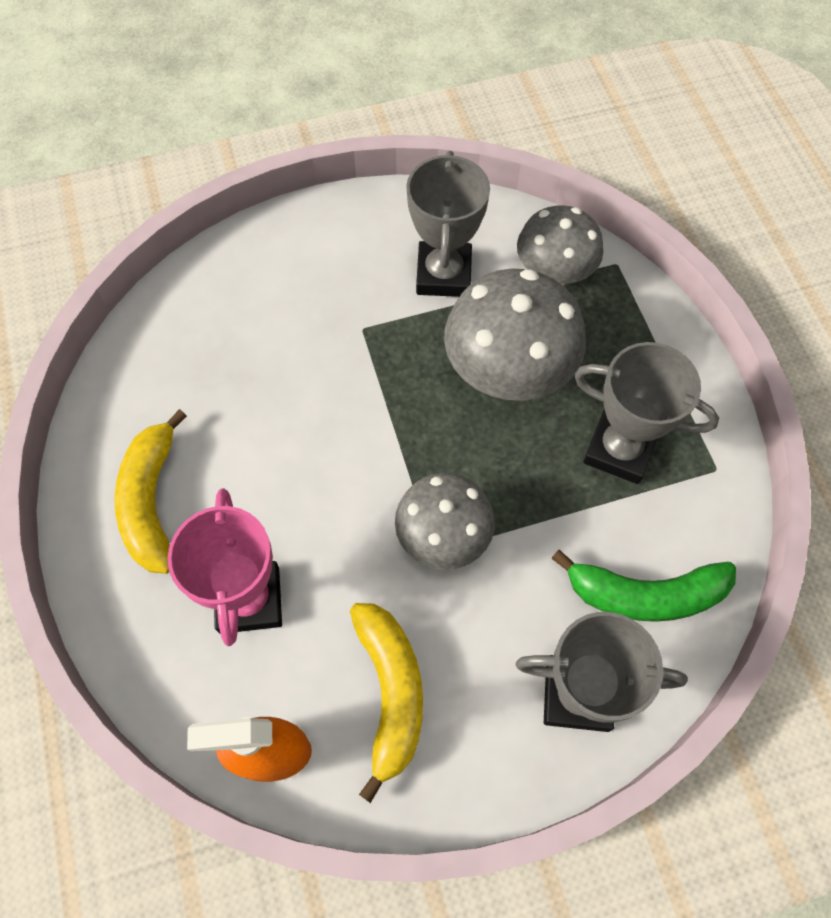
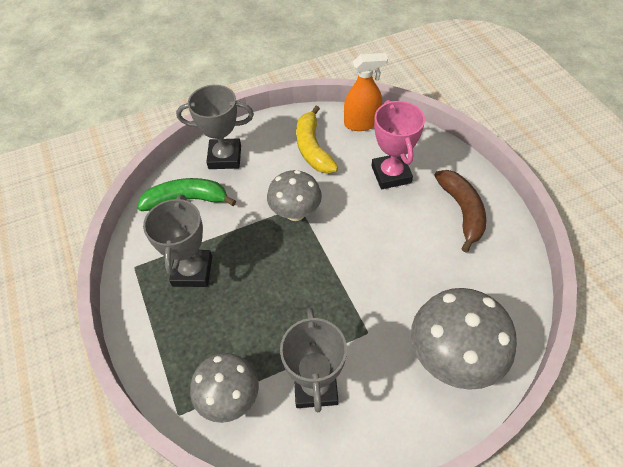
camera: 175 degrees right, 10 degrees down
yellow banana [114,409,187,574] -> brown banana [434,170,486,252]
grey mushroom [444,269,586,401] -> grey mushroom moved to [411,288,517,390]
grey trophy [574,342,719,484] -> grey trophy turned 75 degrees clockwise [143,195,212,287]

